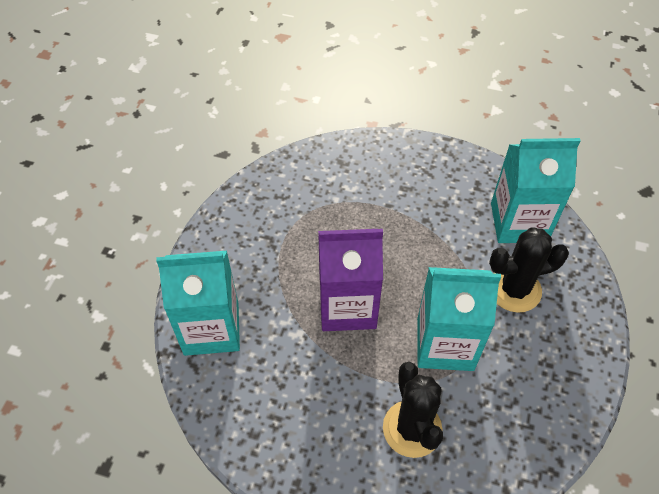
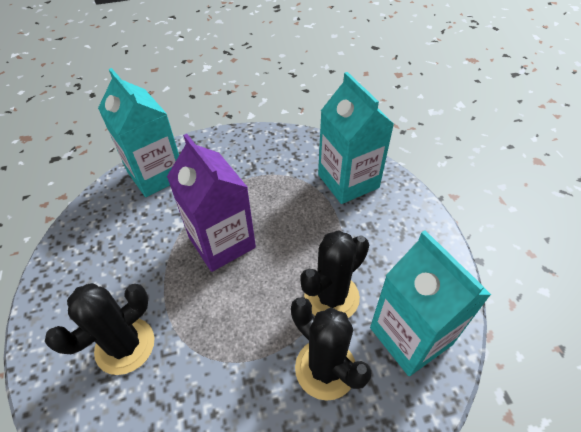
camera: 60 degrees right, 5 degrees down
turquoise carton [417,267,501,371] -> turquoise carton moved to [318,72,394,204]
none -> black cactus [300,230,369,318]

